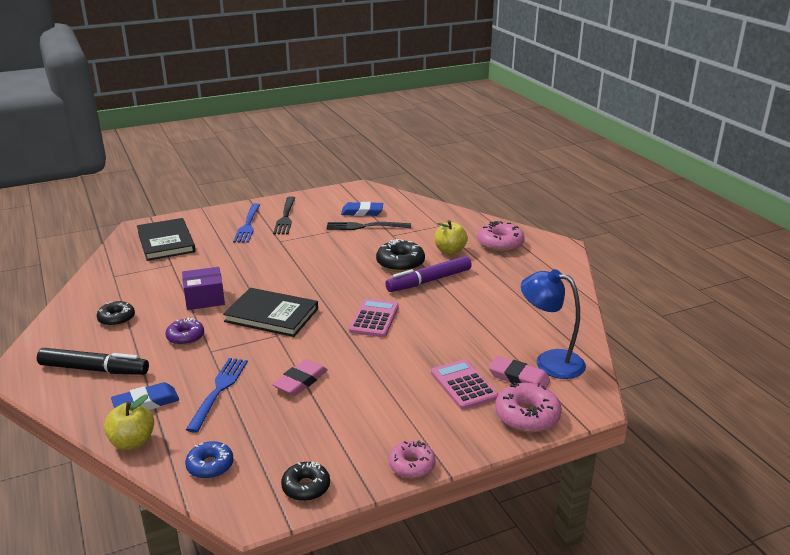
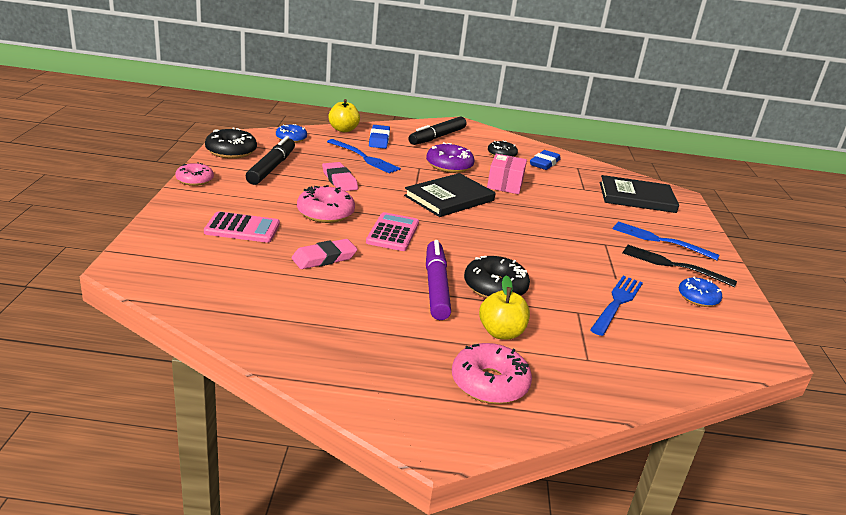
camera: 115 degrees right, 0 degrees up
purple donut [166,318,204,345] -> purple donut [426,142,475,173], size x1.51
purple box [182,267,225,310] -> pink box [487,154,527,194]
black donut [281,461,330,501] -> black donut [205,127,257,159], size x1.51
black fork [326,222,411,230] -> blue fork [590,276,643,336]
blue eraser [341,202,383,216] -> blue eraser moved to [530,150,561,170]
pink calculator [349,299,399,337] -> pink calculator turned 120 degrees counterclockwise [366,212,419,251]
pink eraser [488,356,550,388] -> pink eraser moved to [291,239,357,269]
pink donut [495,383,562,432] -> pink donut moved to [297,185,355,223]
blue lamp [521,269,586,379] -> none
none -> black marker [246,136,295,185]
none -> blue donut [679,277,722,307]

